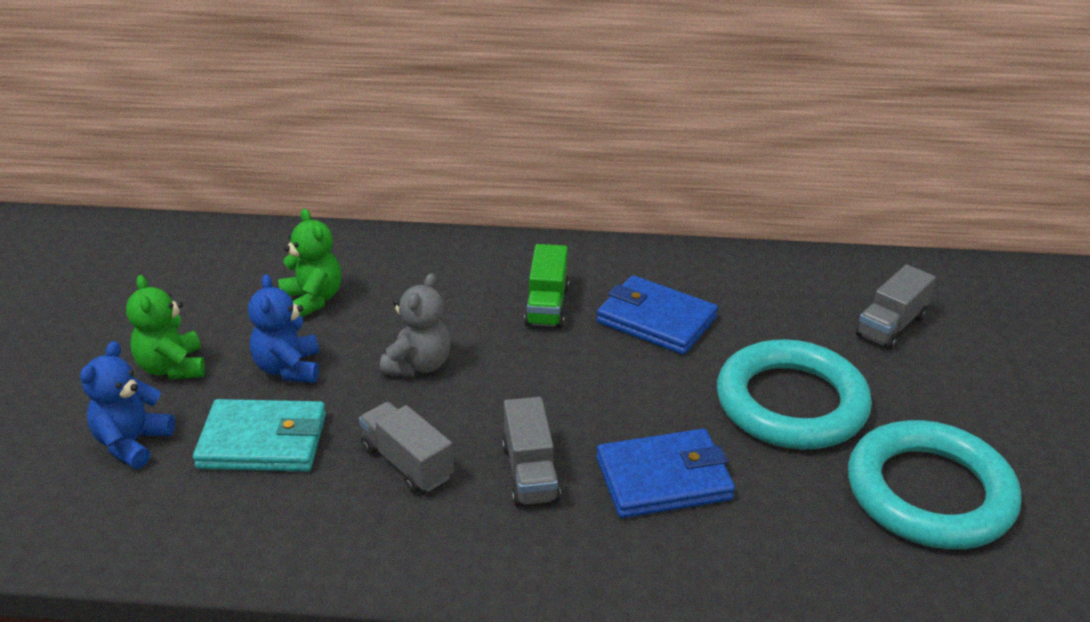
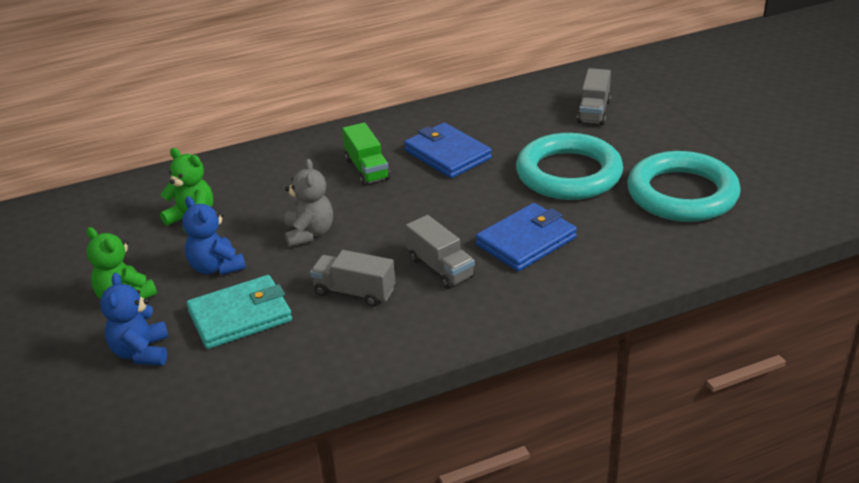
camera: 25 degrees left, 0 degrees up
blue wallet [596,275,718,355] -> blue wallet turned 45 degrees clockwise [404,123,492,178]

